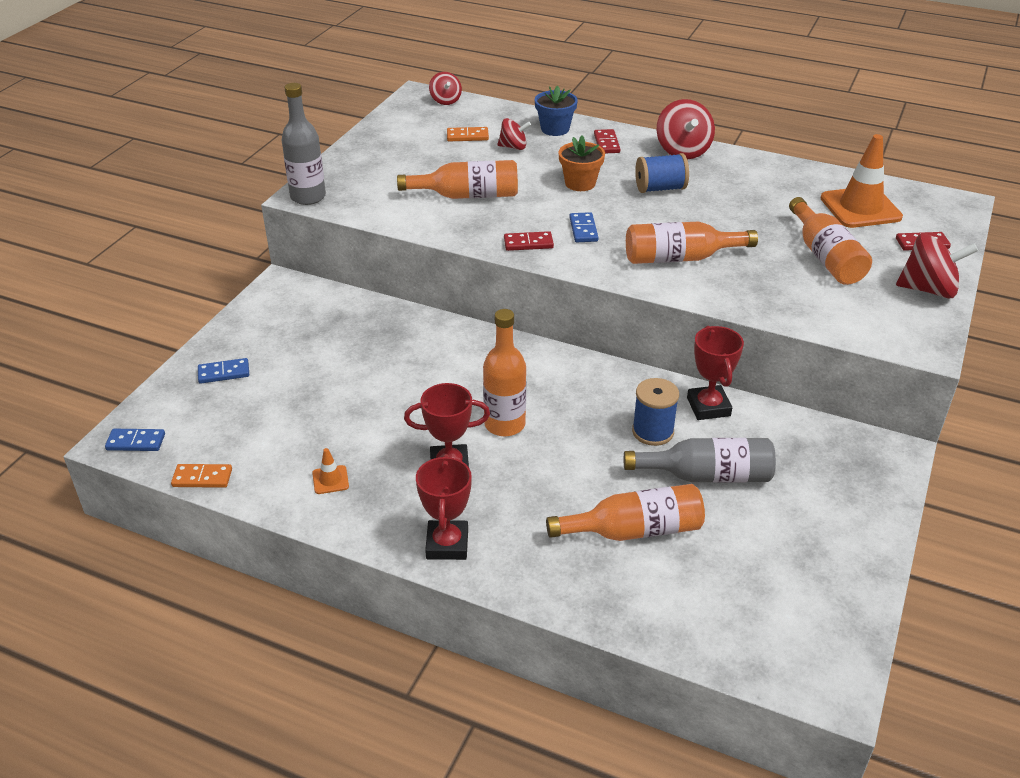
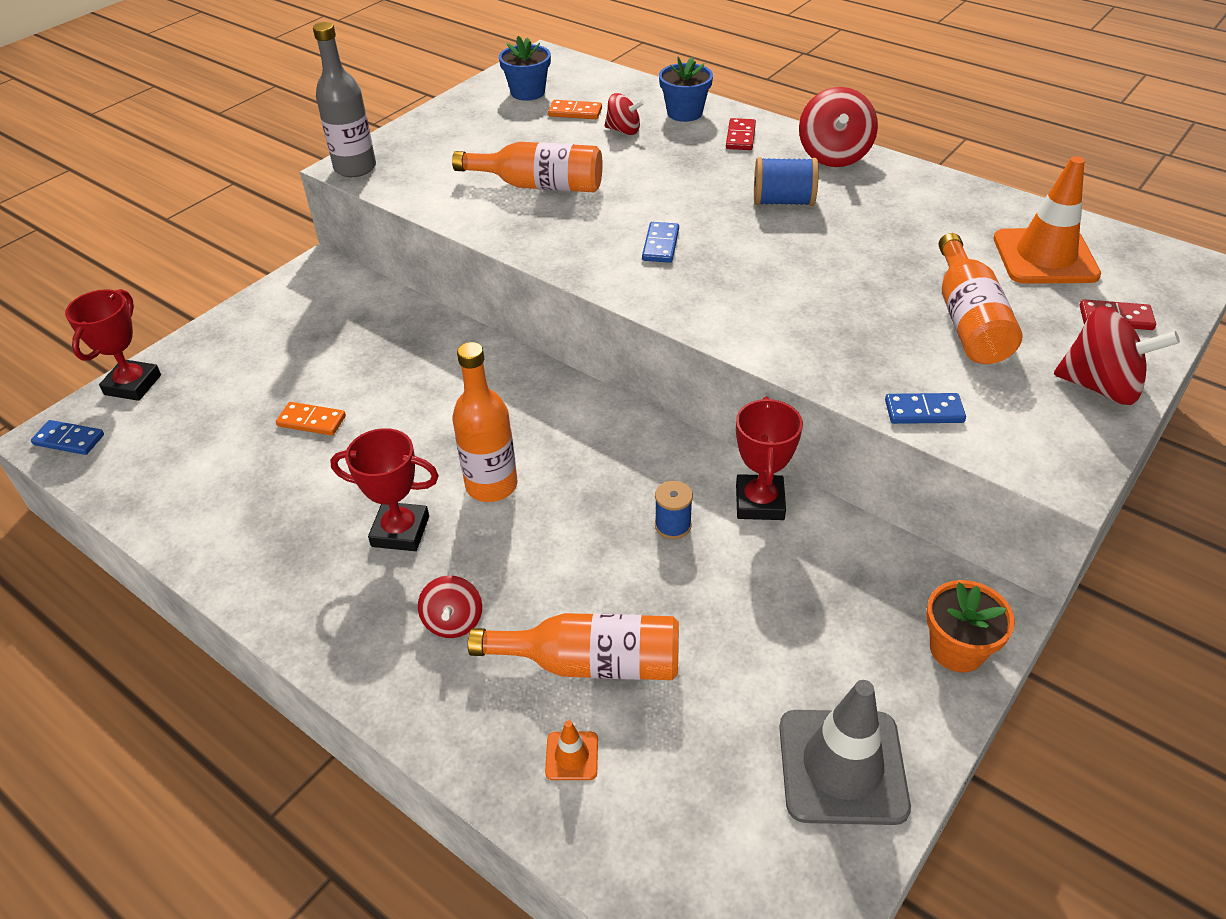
camera: 15 degrees right, 5 degrees up
orange domino [171,464,232,488] -> orange domino moved to [276,402,346,436]
blue domino [198,358,249,384] -> blue domino moved to [885,393,966,424]
orange traffic cone [312,448,349,494] -> orange traffic cone moved to [545,720,598,780]
red trophy [416,454,472,560] -> red trophy moved to [65,289,161,401]
red spinning top [429,72,462,105] -> red spinning top moved to [418,575,482,638]
red domino [504,231,554,251] -> none
orange flower pot [558,136,605,191] -> orange flower pot moved to [926,580,1015,672]
grey bottle [624,438,776,483] -> none
orange bottle [626,222,758,264] -> none
blue spool [632,378,679,446] -> blue spool [655,481,693,539], size x0.66
none -> blue flower pot [499,36,551,101]
none -> grey traffic cone [779,680,911,825]

